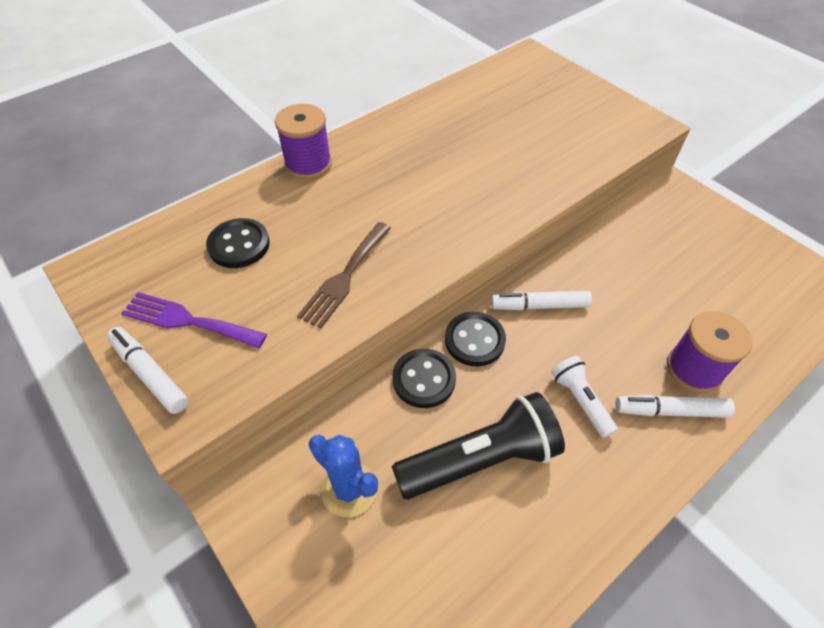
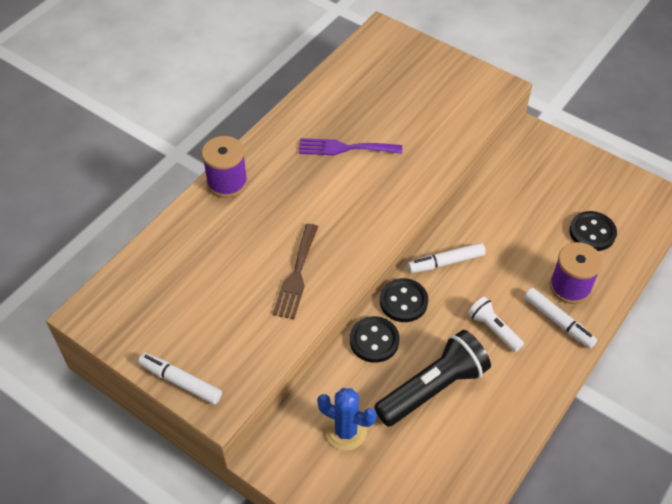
camera: 15 degrees left, 0 degrees up
purple fork [121,292,267,348] -> purple fork moved to [299,138,402,155]
black button [206,218,270,268] -> black button moved to [569,211,617,251]
white marker [615,395,735,418] -> white marker turned 120 degrees counterclockwise [524,288,597,349]

